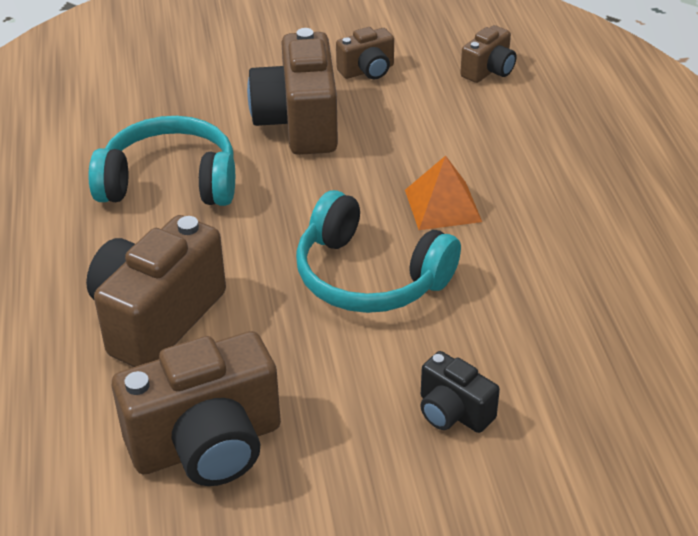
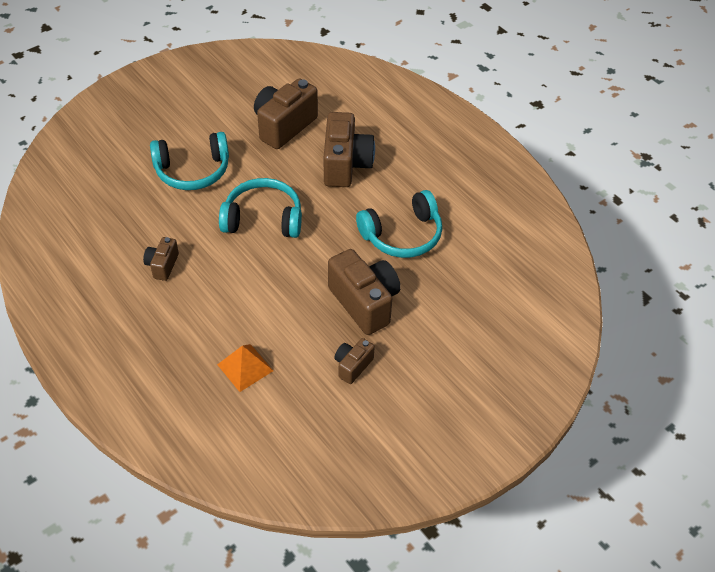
camera: 150 degrees right, 10 degrees up
orange pyramid [405,155,482,230] -> orange pyramid moved to [217,344,273,392]
black camera [420,351,500,433] -> turquoise headphones [150,132,229,190]
brown camera [460,25,517,83] -> brown camera moved to [143,237,179,281]

